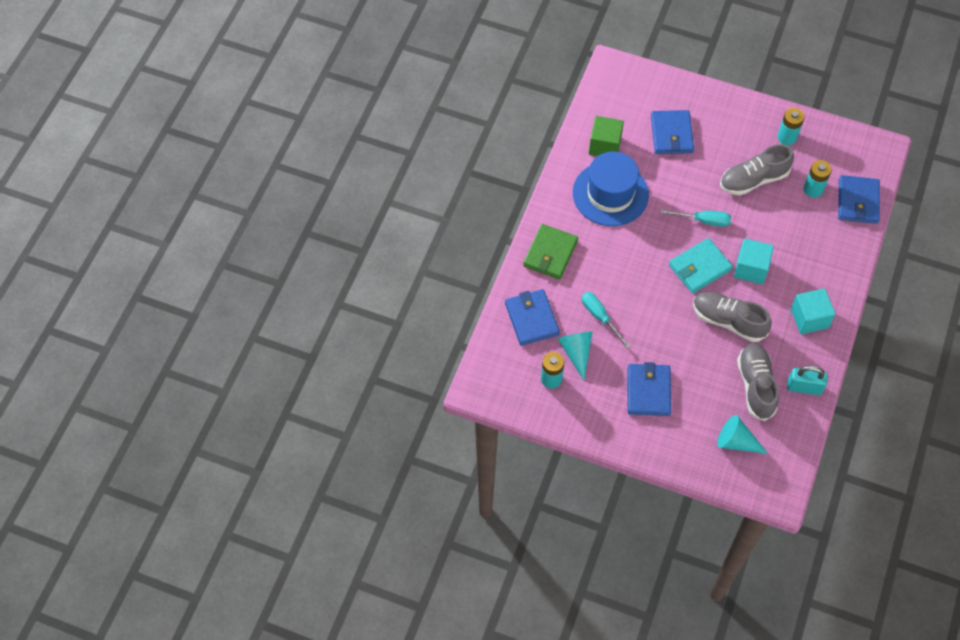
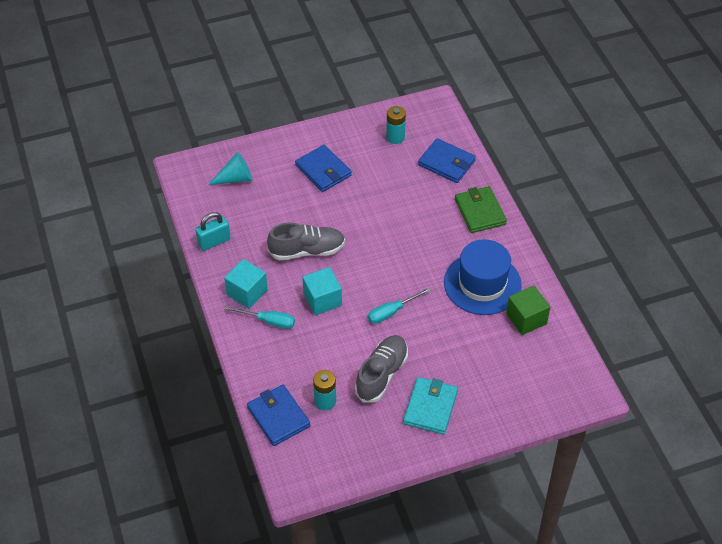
camera: 140 degrees right, 10 degrees down
turquoise cone [558,331,593,380] -> none
turquoise screwdriver [582,292,631,349] -> turquoise screwdriver moved to [225,306,295,329]
blue wallet [651,110,694,154] -> none
turquoise wallet [669,238,733,293] -> turquoise wallet moved to [403,377,458,434]
grey shoe [737,343,779,421] -> none
turquoise battery [778,108,805,145] -> none

